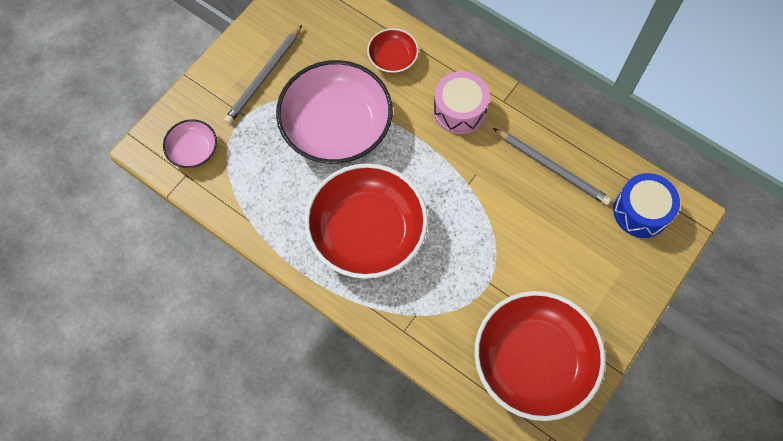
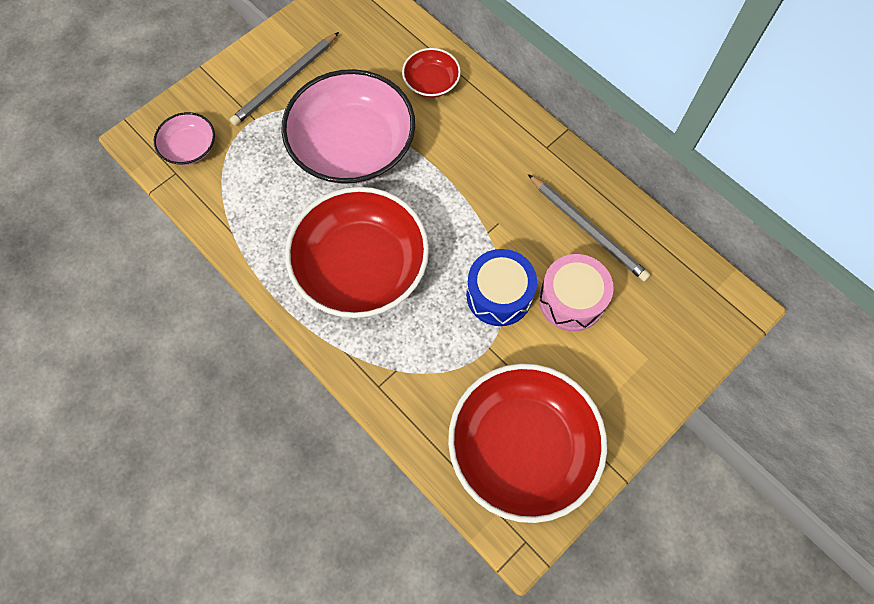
camera: 10 degrees right, 0 degrees up
pink drum [433,71,490,134] -> pink drum moved to [539,254,614,331]
blue drum [613,173,680,238] -> blue drum moved to [466,249,537,326]

